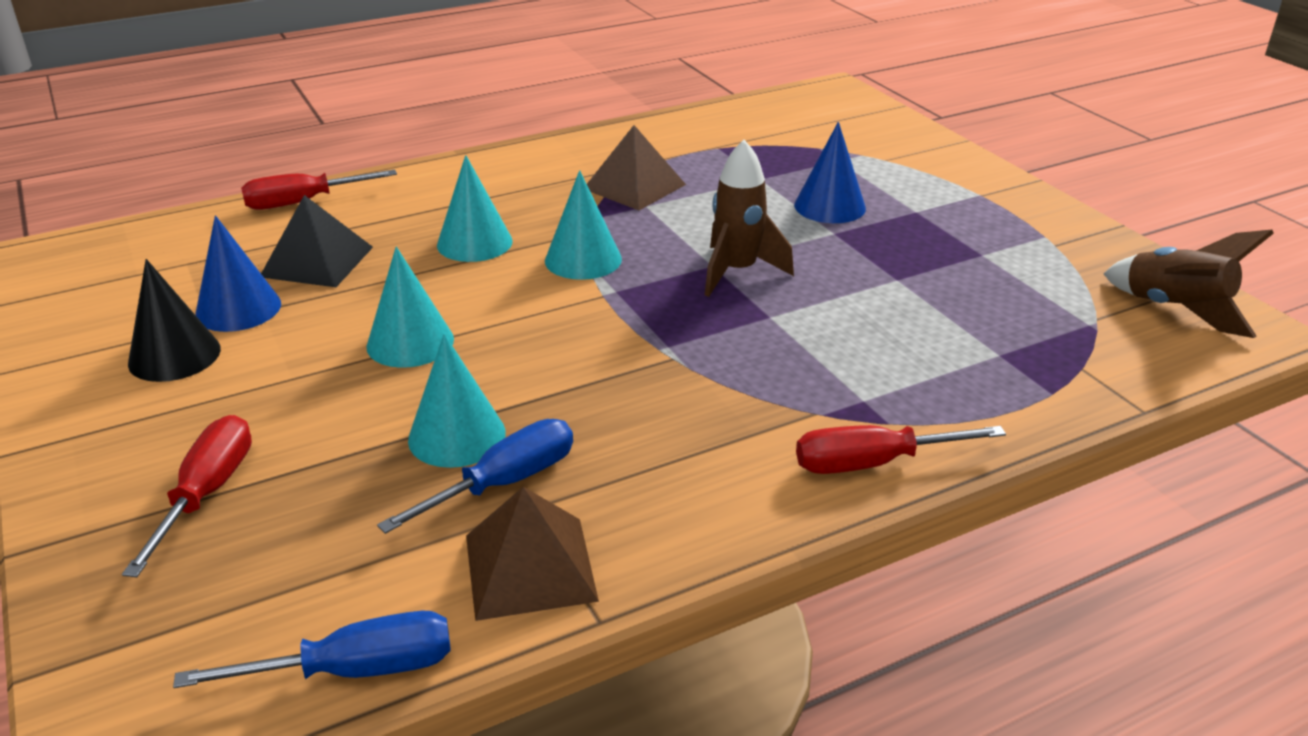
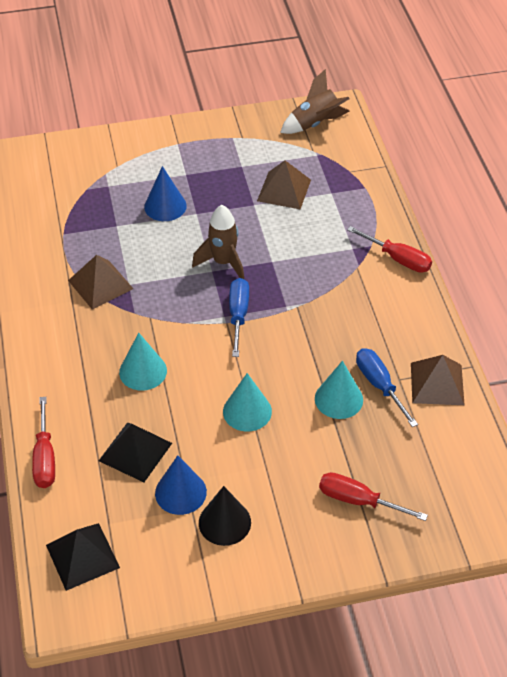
camera: 75 degrees left, 15 degrees up
blue screwdriver [173,611,451,688] -> blue screwdriver moved to [229,278,249,357]
turquoise cone [545,170,622,280] -> none
red screwdriver [796,425,1006,474] -> red screwdriver turned 60 degrees counterclockwise [347,226,432,273]
none -> black pyramid [46,523,120,591]
none -> brown pyramid [257,160,311,209]

